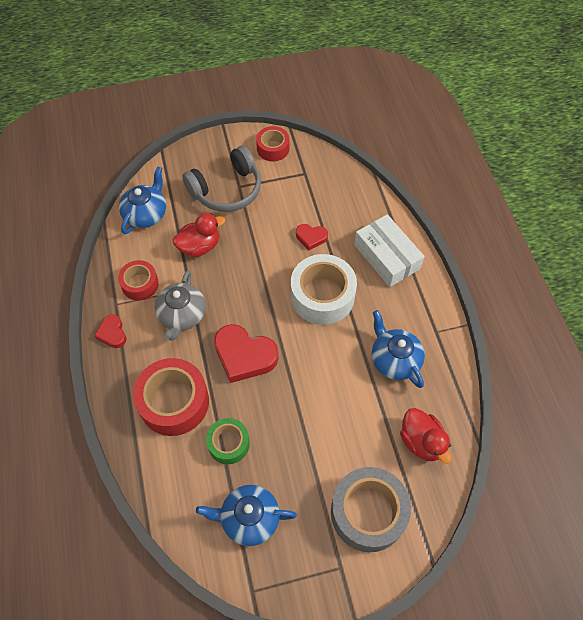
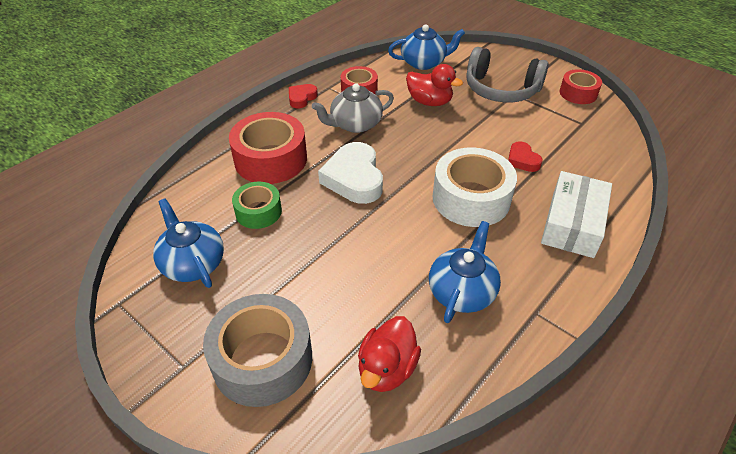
camera: 55 degrees right, 15 degrees down
red heart [214,324,279,383] -> white heart [318,142,383,204]

